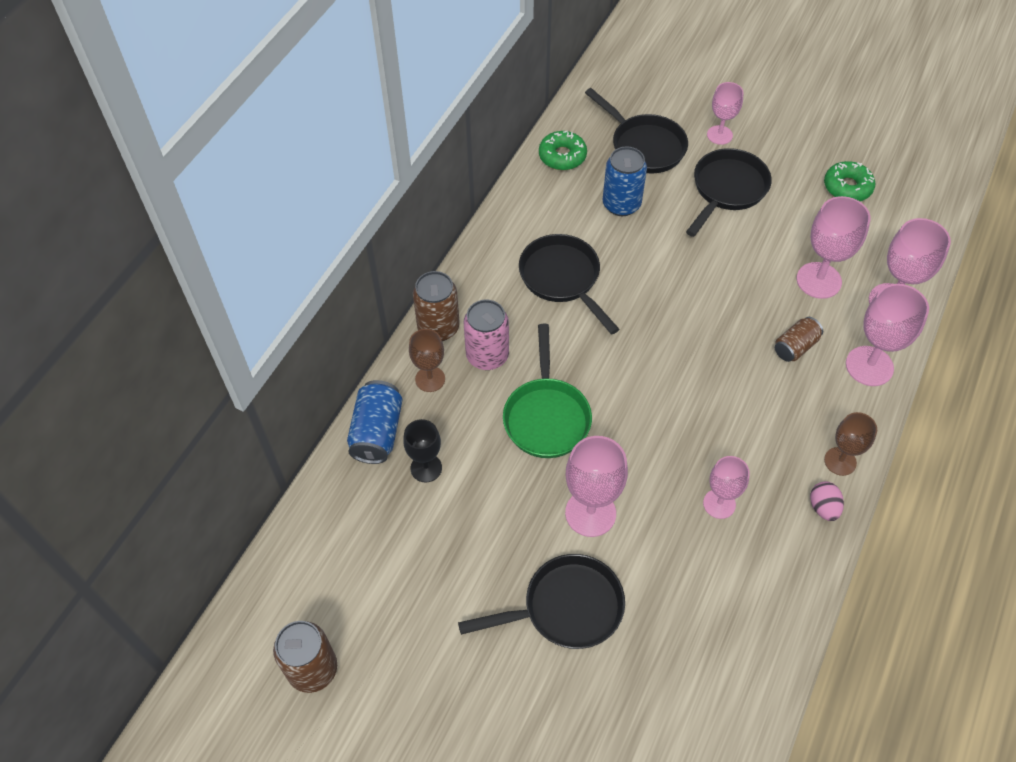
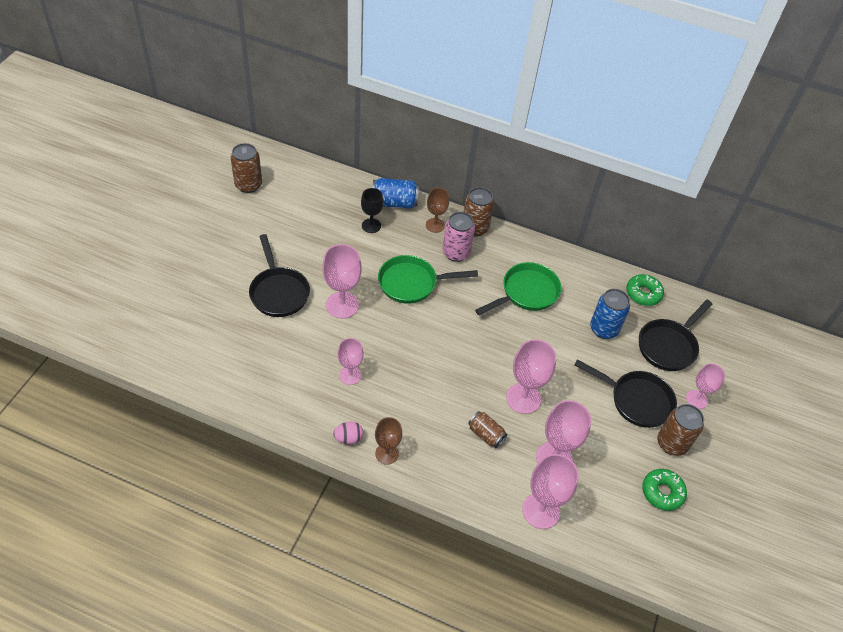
camera: 80 degrees right, 5 degrees down
black pan [519,234,619,335] -> green pan [475,262,561,315]
pink goblet [846,284,929,386] -> pink goblet moved to [506,339,556,414]
none -> brown can [657,404,704,456]

